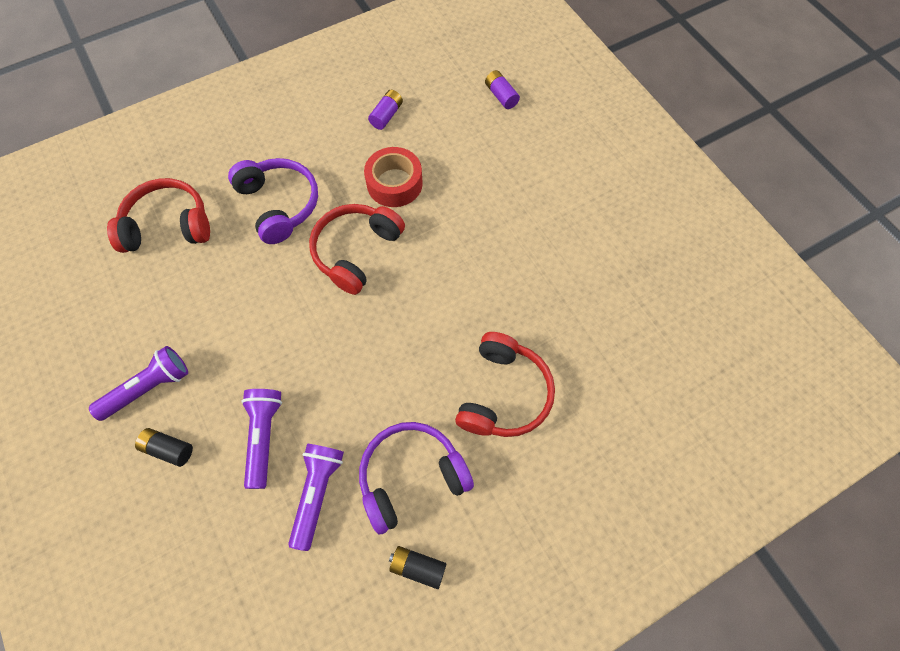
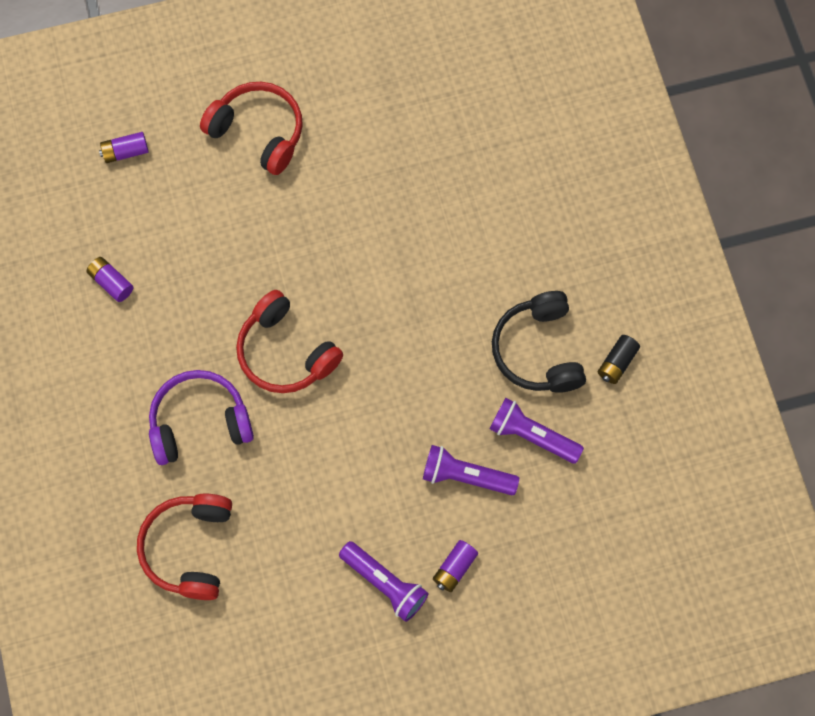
camera: 75 degrees left, 5 degrees up
purple flashlight [89,346,188,421] -> purple flashlight turned 150 degrees clockwise [339,541,429,622]
black battery [135,428,193,467] -> purple battery [433,540,478,592]
purple headphones [359,422,474,535] -> black headphones [492,291,586,393]
red tape [364,147,423,207] -> none
red headphones [455,332,555,437] -> red headphones moved to [200,82,303,175]

